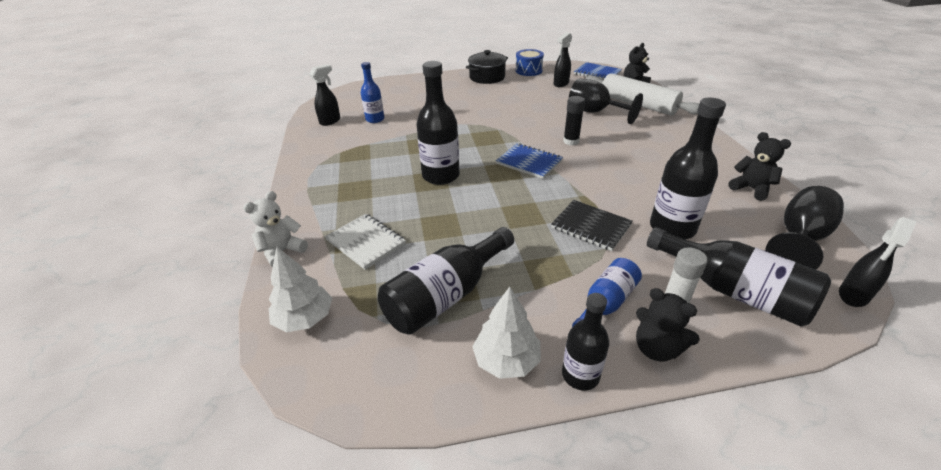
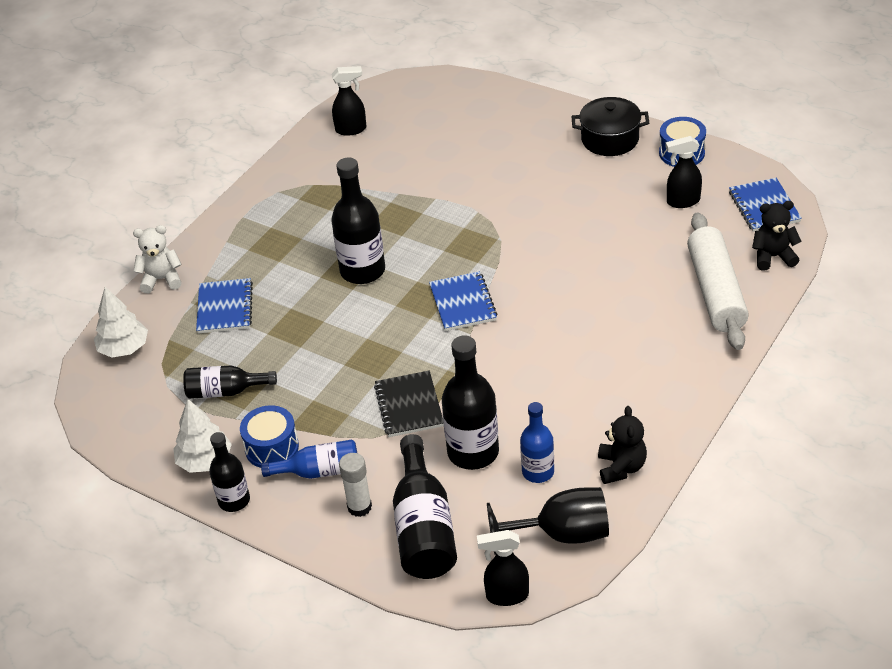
camera: 45 degrees right, 5 degrees up
white notebook [325,214,406,270] -> blue notebook [196,278,253,334]
blue bottle [361,62,384,123] -> blue bottle moved to [520,402,554,483]
black bottle [378,227,514,335] -> black bottle [183,365,277,399], size x0.61
black glue stick [563,96,585,145] -> none
black goblet [569,78,643,124] -> none
black teddy bear [636,288,700,362] -> none
none -> blue drum [240,405,299,468]

